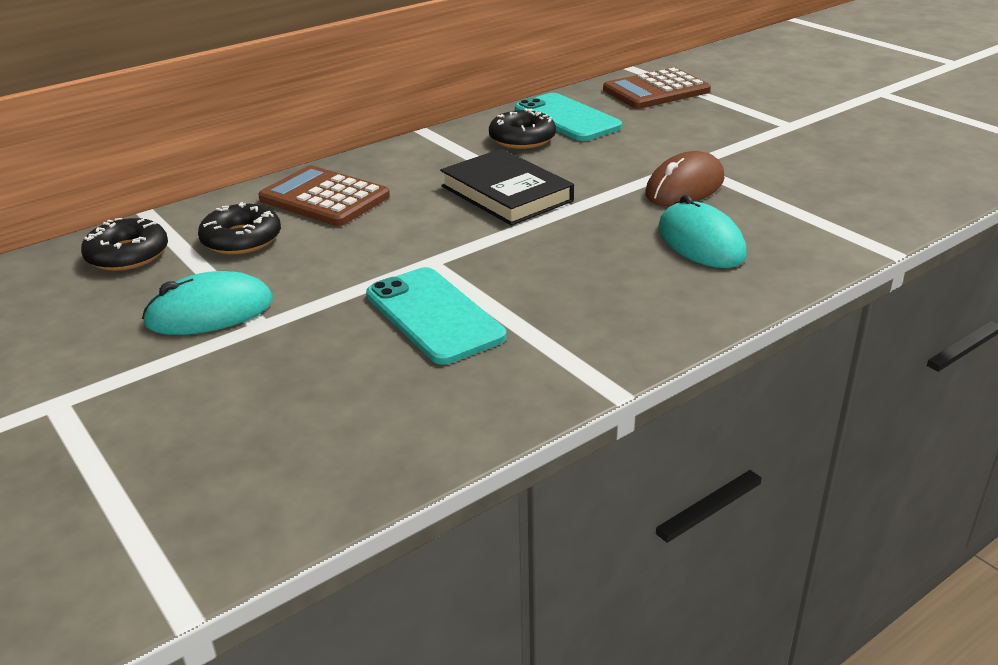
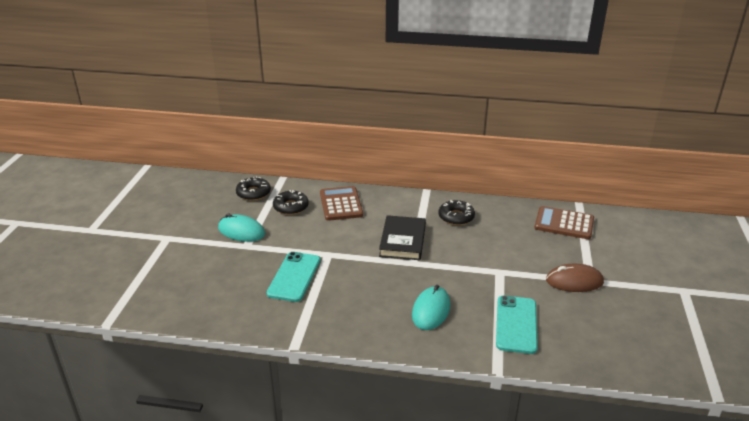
camera: 45 degrees right, 0 degrees up
turquoise phone [515,93,622,141] -> turquoise phone moved to [496,295,538,354]
brown mouse [645,151,724,206] -> brown mouse moved to [546,264,604,292]

